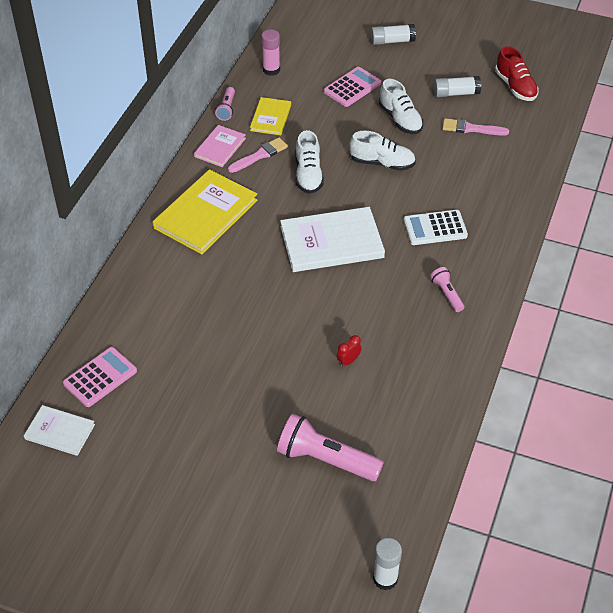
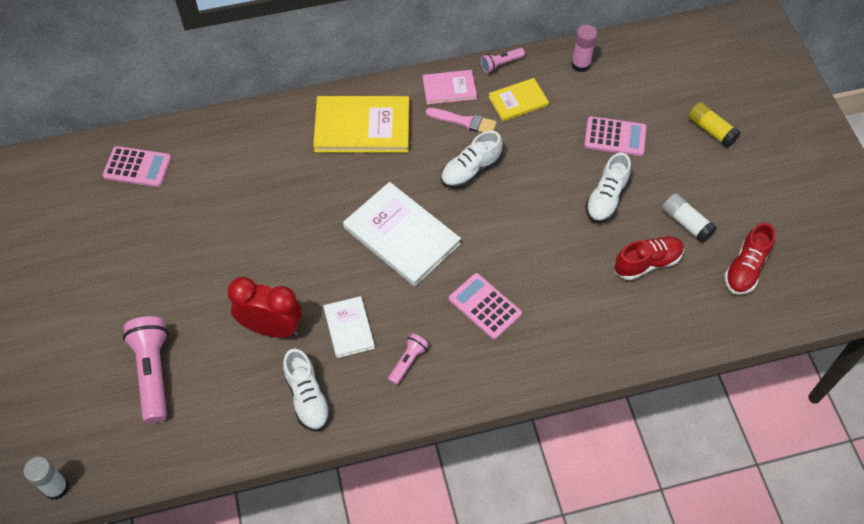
camera: 55 degrees right, 10 degrees up
white book [24,405,95,456] -> white book moved to [323,296,375,358]
red clock [337,335,361,367] -> red clock [227,277,302,338], size x2.45
white shoe [350,131,416,171] -> white shoe moved to [283,349,331,432]
white glue stick [371,24,416,45] -> yellow glue stick [688,102,740,148]
white calculator [404,210,468,245] -> pink calculator [449,273,522,339]
pink brush [443,118,509,136] -> red shoe [614,236,684,280]

